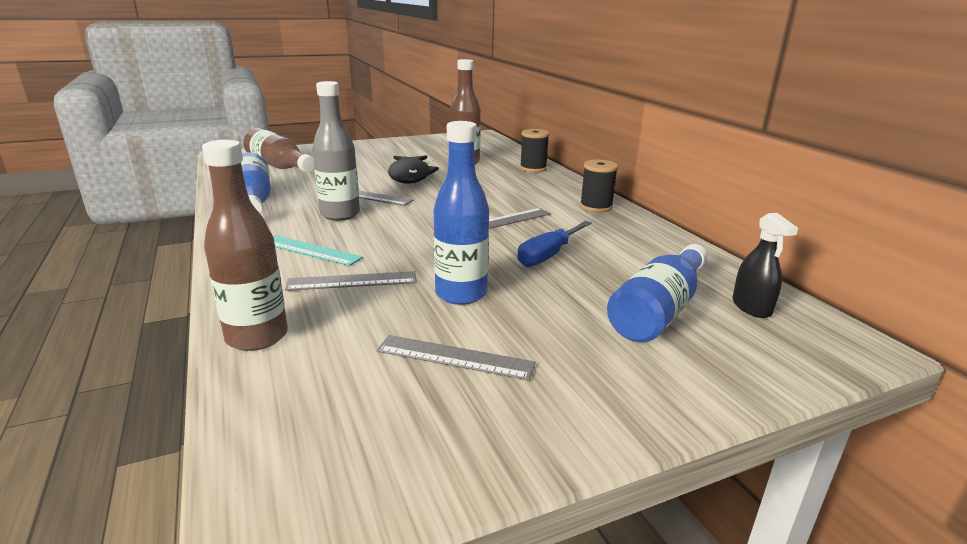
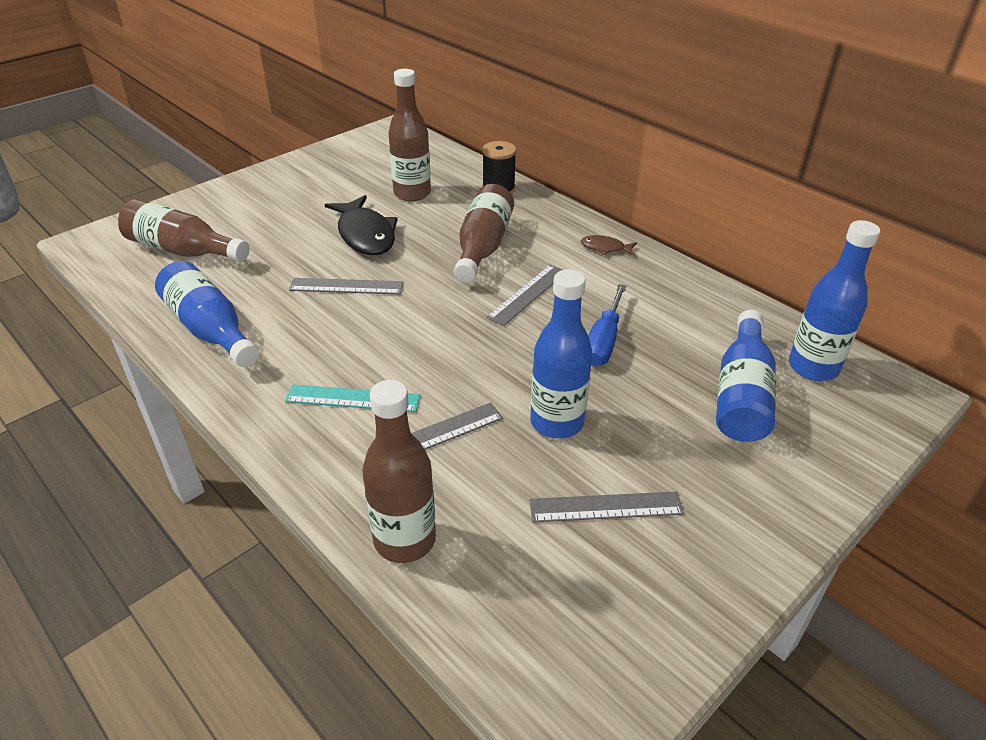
camera: 20 degrees left, 15 degrees up
grey bottle [313,81,360,221] -> none
black spool [580,160,618,212] -> brown fish [580,235,637,255]
black spray bottle [733,213,798,318] -> blue bottle [789,220,880,381]
none -> brown bottle [454,184,514,283]

